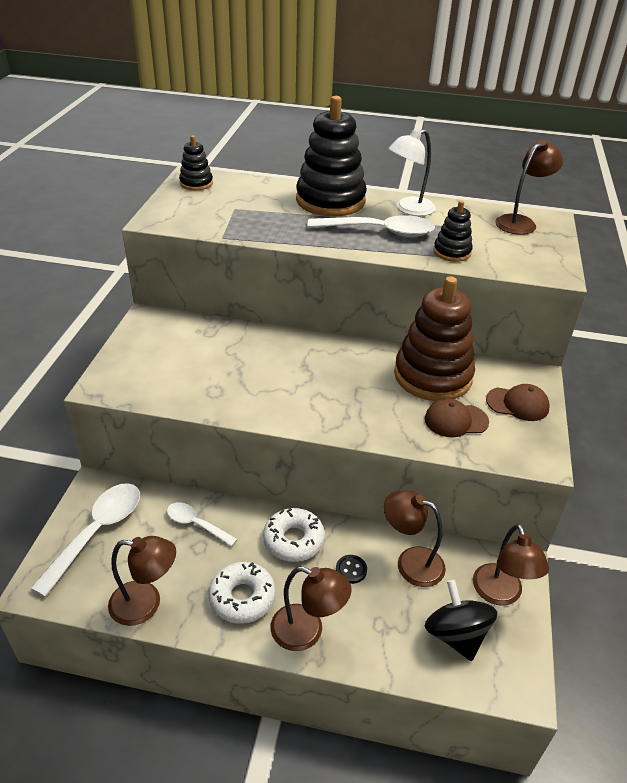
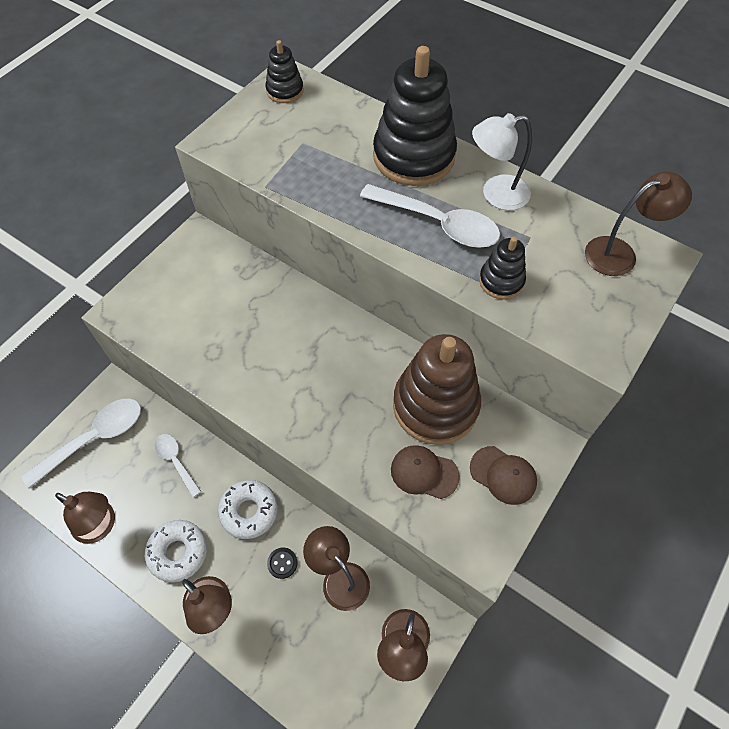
camera: 25 degrees right, 20 degrees up
black spinning top [425,580,497,661] -> none

